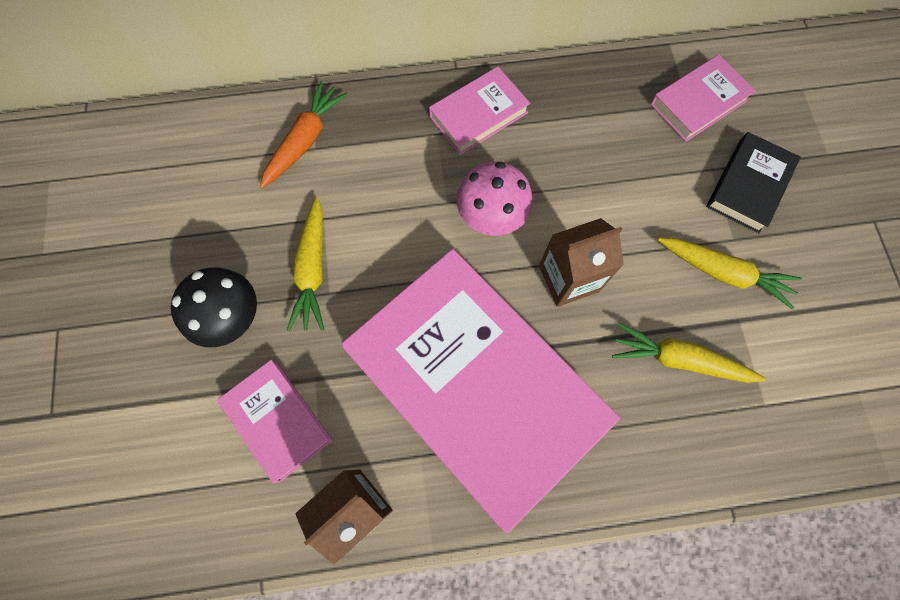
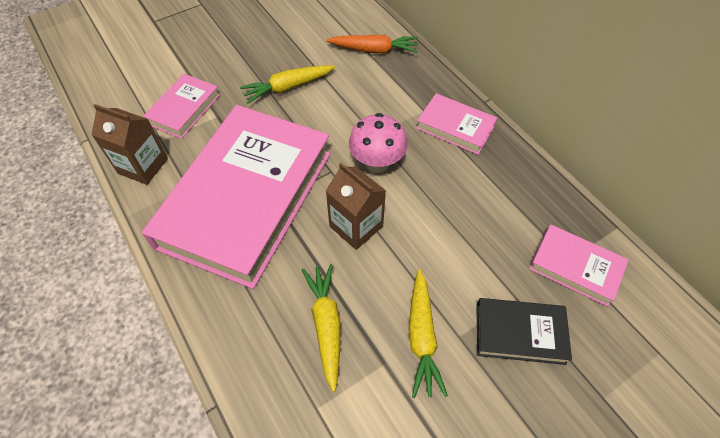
camera: 65 degrees right, 15 degrees down
black mushroom [171,268,257,347] -> none

